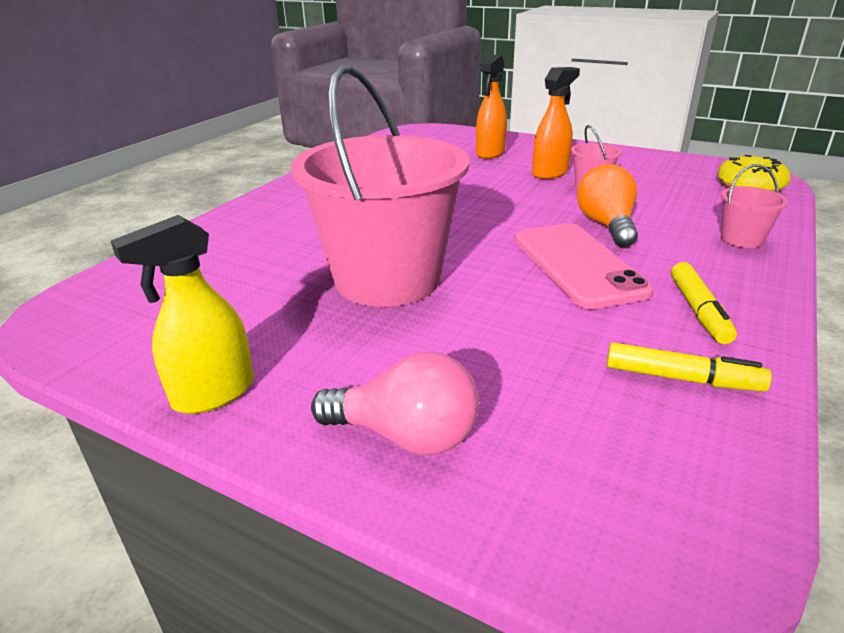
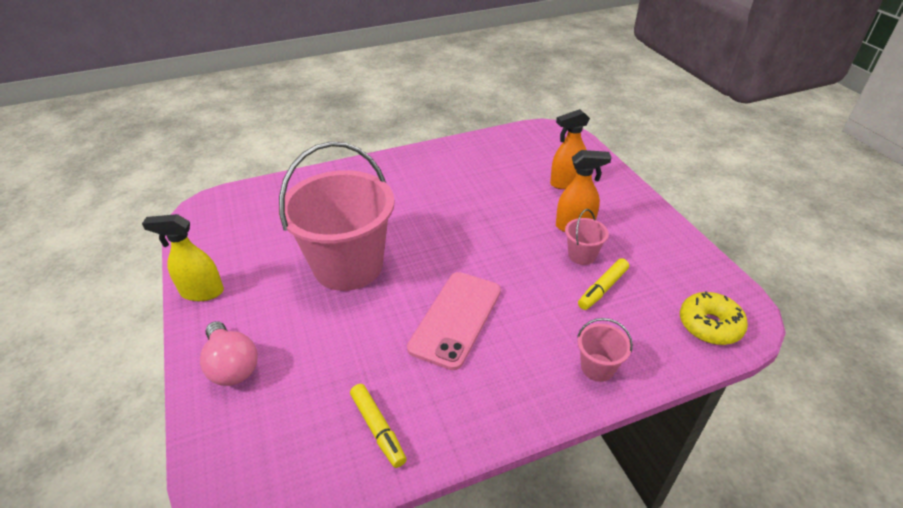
camera: 40 degrees right, 10 degrees up
orange light bulb [577,164,638,247] -> none
yellow marker [671,262,737,344] -> yellow marker moved to [578,258,629,310]

